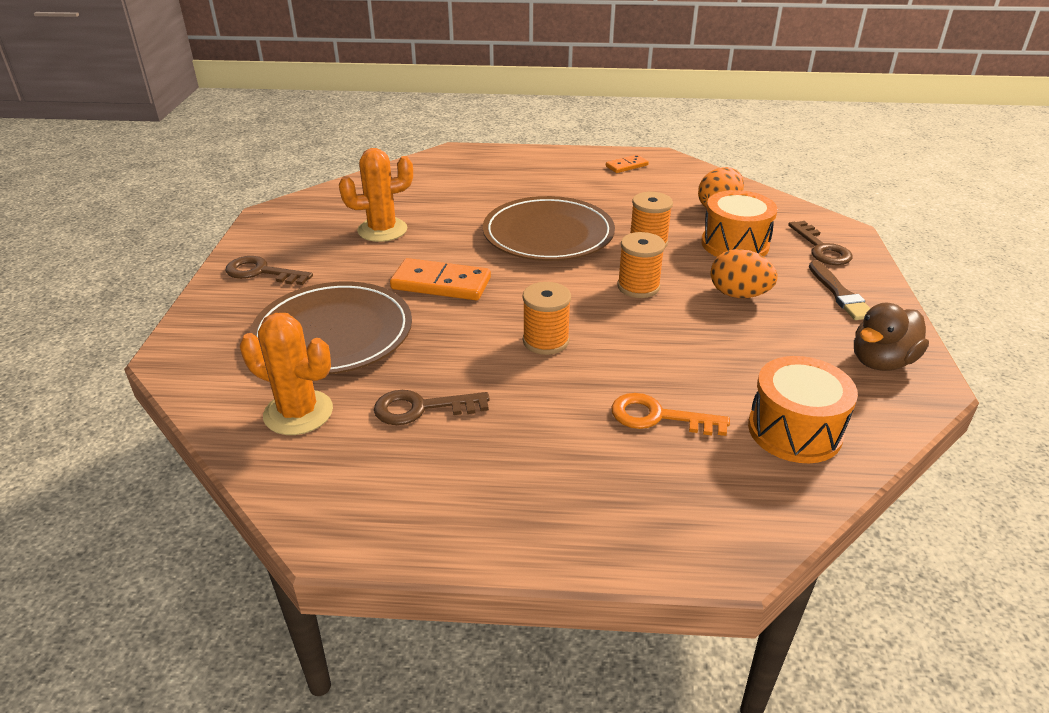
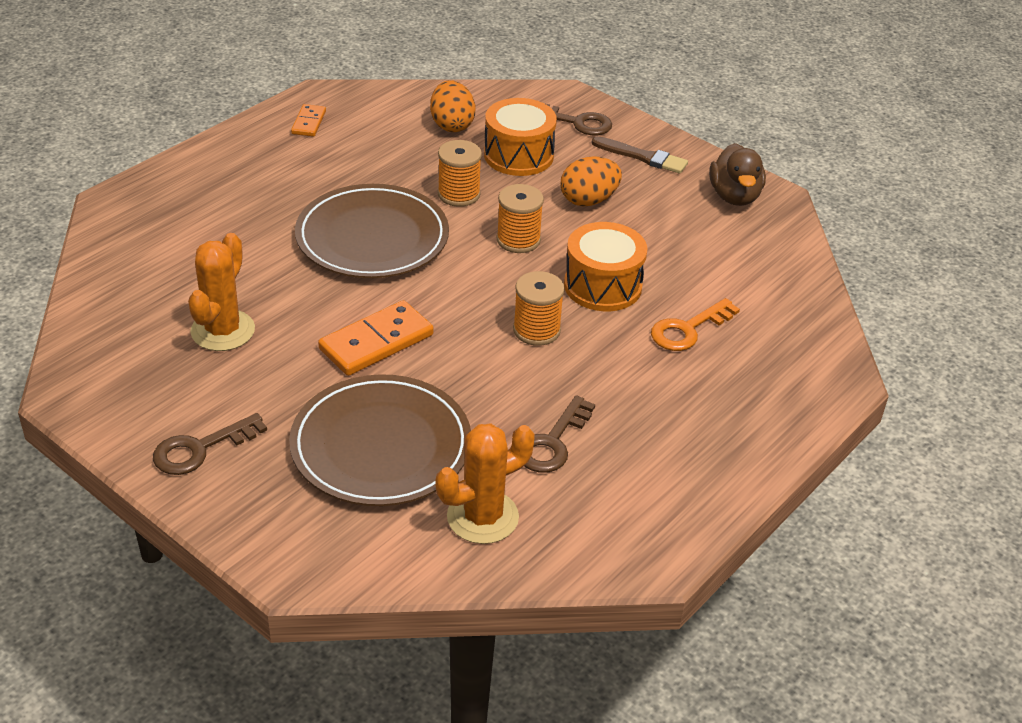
camera: 55 degrees left, 5 degrees up
orange drum [748,356,858,463] -> orange drum moved to [564,222,647,311]

